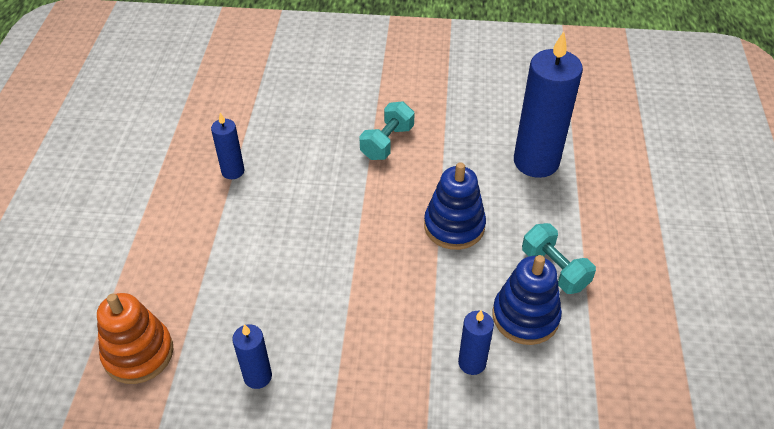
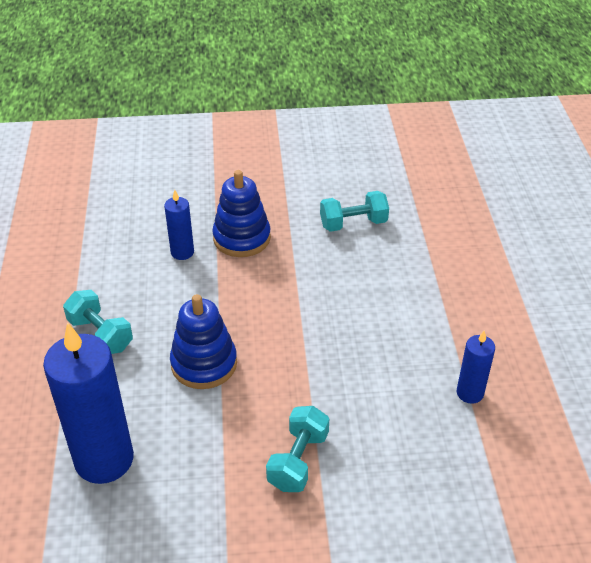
camera: 170 degrees right, 5 degrees down
orange stacking toy [97,293,173,384] -> none
blue candle [232,324,272,389] -> turquoise dumbbell [320,191,389,232]
blue stacking toy [493,255,562,345] -> blue stacking toy moved to [212,170,271,257]

